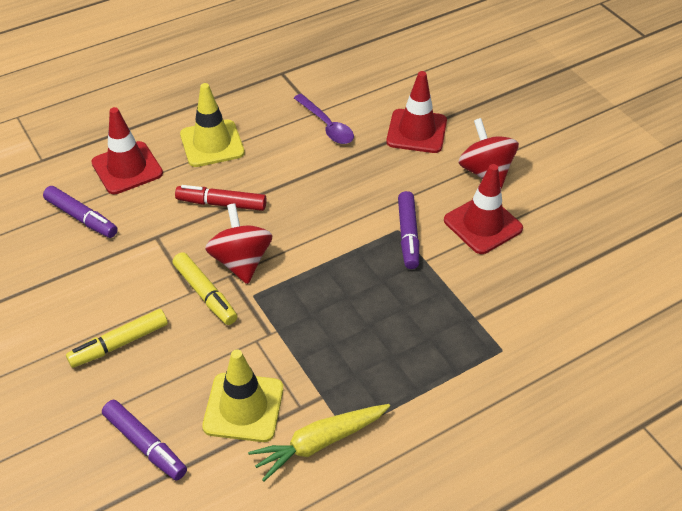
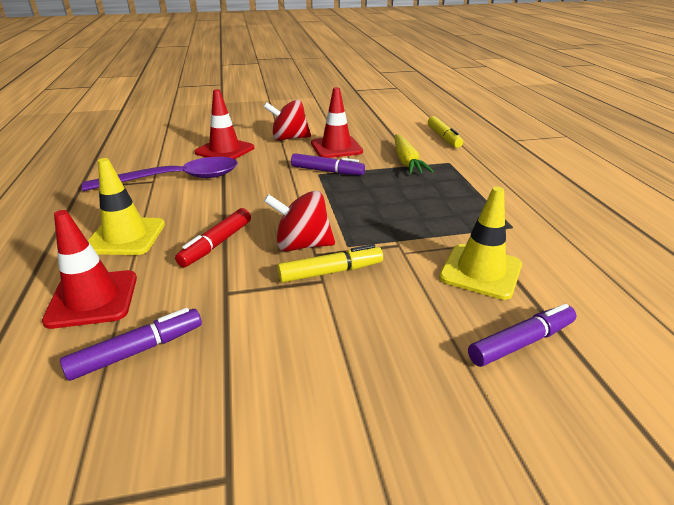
camera: 70 degrees left, 15 degrees down
yellow marker [66,309,168,368] -> yellow marker moved to [428,116,463,148]
yellow carrot [248,404,390,481] -> yellow carrot moved to [395,134,434,174]
purple spoon [294,94,354,144] -> purple spoon [82,157,238,191], size x1.73

